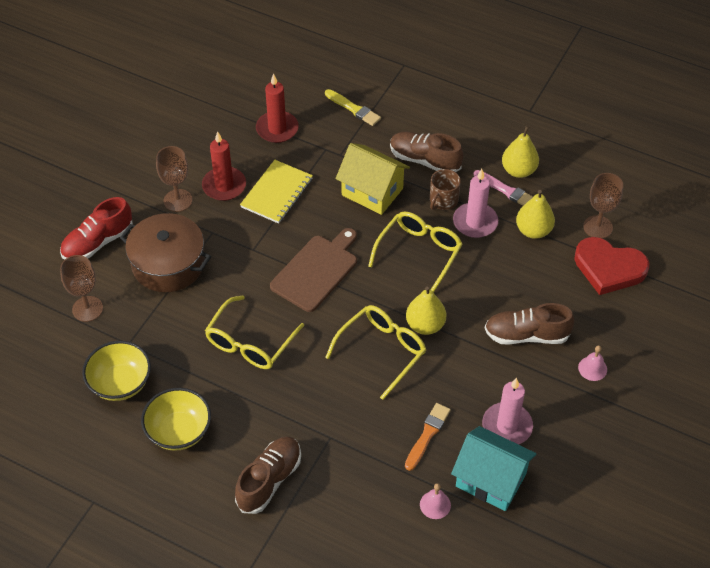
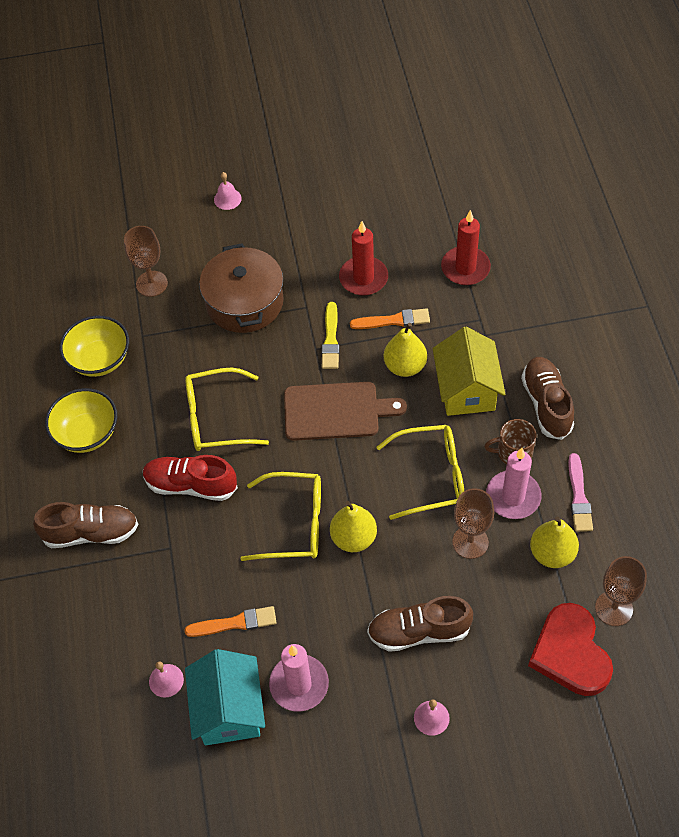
camera: 55 degrees right, 5 degrees up
red shoe [60,197,133,259] -> red shoe moved to [143,455,238,501]
brown goblet [156,146,192,212] -> brown goblet moved to [452,488,494,559]
yellow notebook [240,160,313,224] -> orange brush [350,308,430,329]
yellow brush [325,89,381,126] -> yellow brush moved to [321,302,340,369]
brown shoe [485,303,574,345] -> brown shoe turned 60 degrees counterclockwise [367,596,473,652]
yellow pear [502,126,539,178] -> yellow pear moved to [384,323,427,377]
none -> pink bell [214,172,242,210]

